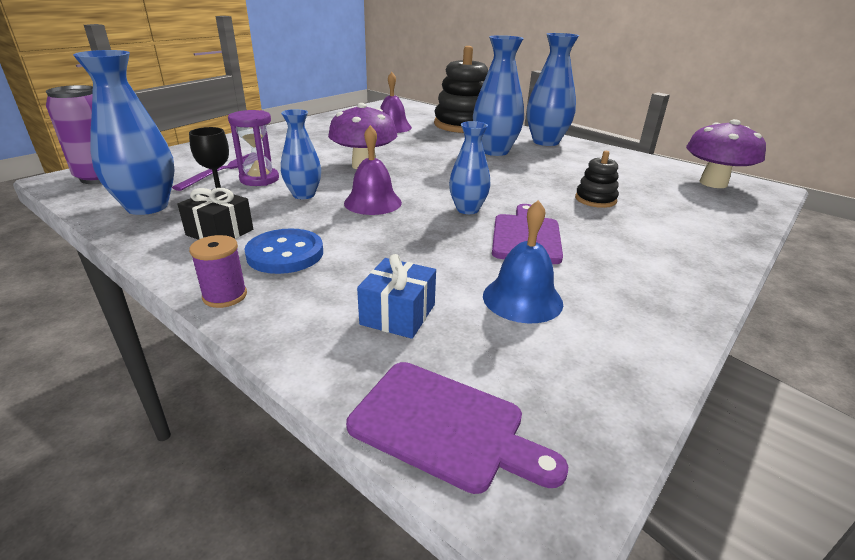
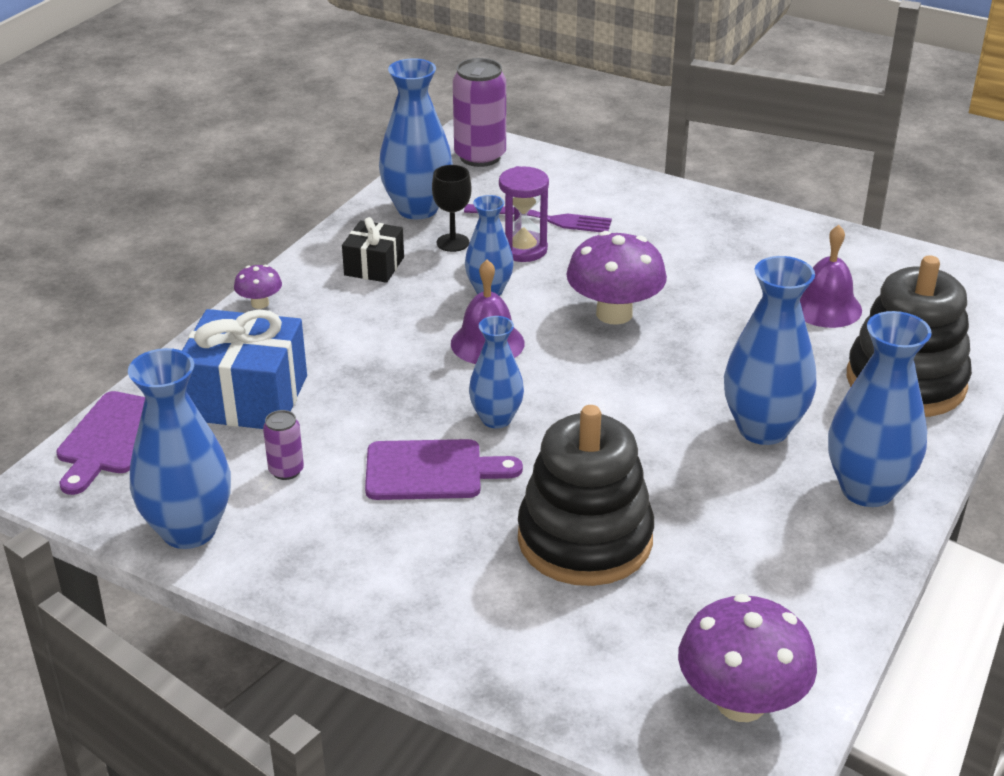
camera: 80 degrees right, 5 degrees up
purple spool [189,235,247,308] -> purple mushroom [234,265,282,309]
blue button [244,228,323,274] -> none
blue gift [357,254,436,339] -> blue gift [182,309,307,429], size x1.78
blue bell [483,200,563,323] -> purple can [263,410,304,480]
black stacking toy [575,151,619,208] -> black stacking toy [518,405,654,586], size x2.11
none -> blue vase [128,348,231,549]

